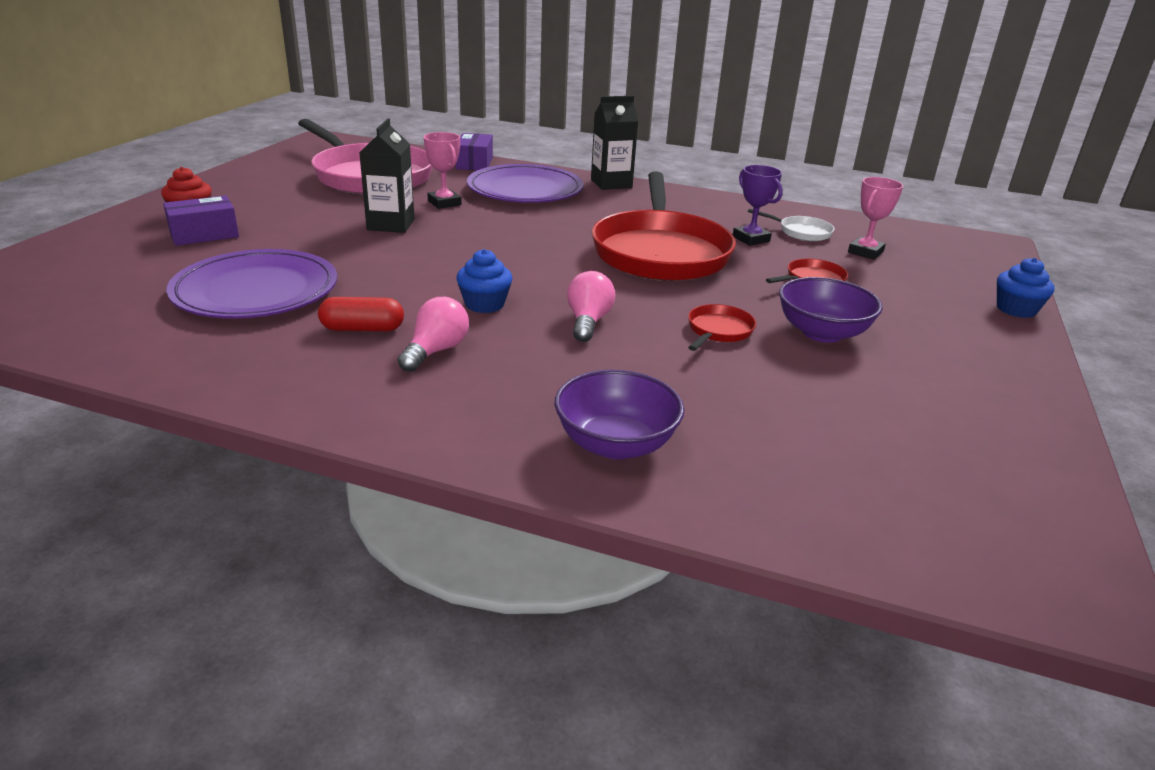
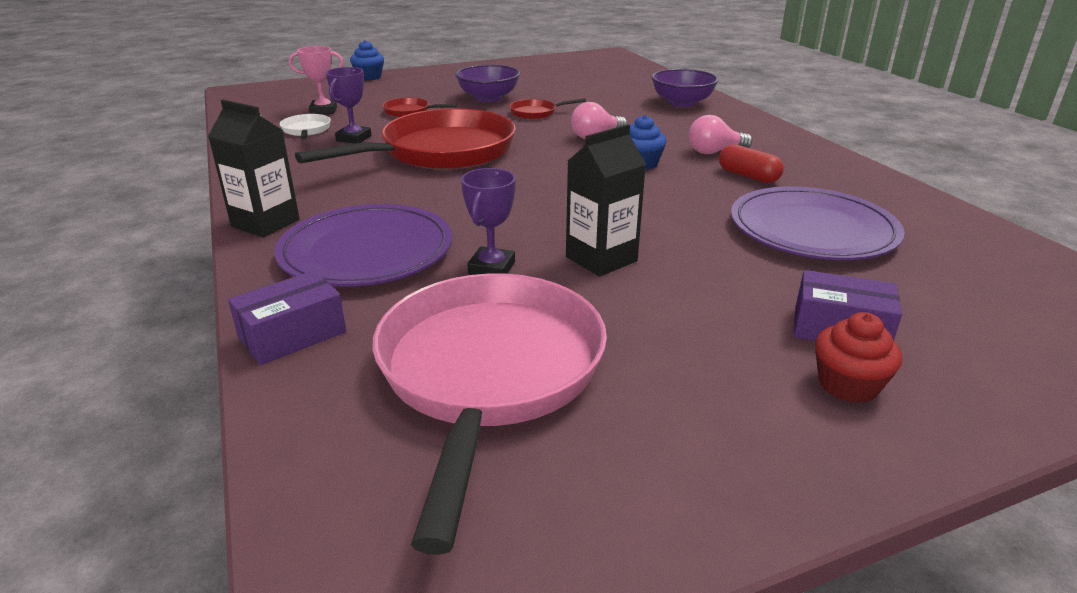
camera: 130 degrees left, 0 degrees up
pink trophy [424,132,462,209] -> purple trophy [461,168,516,275]

